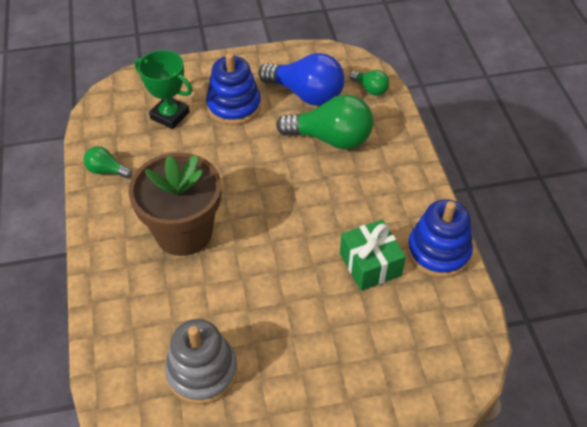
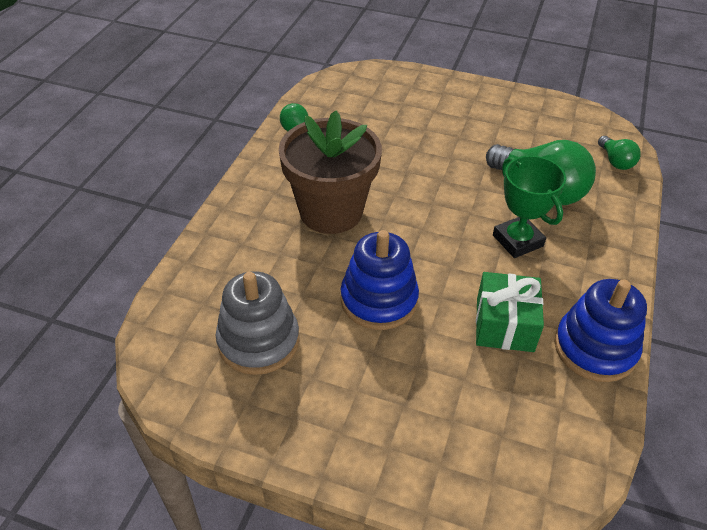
camera: 30 degrees right, 5 degrees down
green trophy [135,50,192,129] -> green trophy moved to [493,155,566,258]
blue stacking toy [206,53,261,125] -> blue stacking toy moved to [341,230,419,330]
blue light bulb [259,53,345,106] -> none

